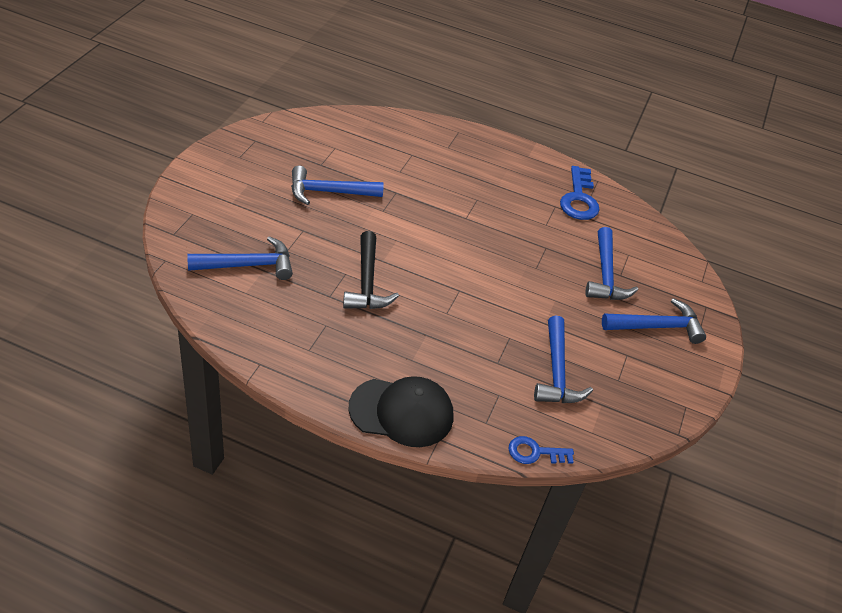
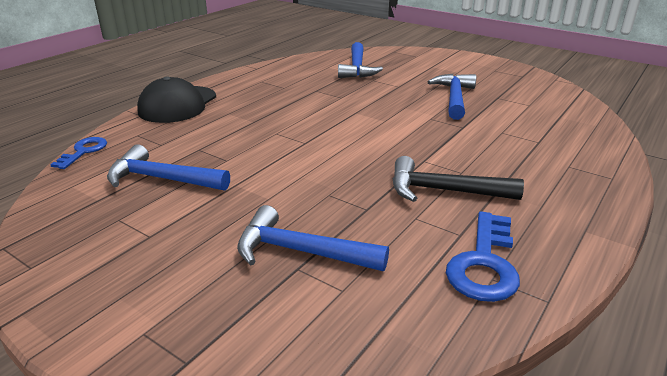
camera: 110 degrees right, 15 degrees down
black hammer [343,231,399,309] -> black hammer moved to [393,156,524,202]
blue key [560,166,600,220] -> blue key turned 90 degrees counterclockwise [446,212,520,302]
blue hammer [602,298,706,344] -> none

